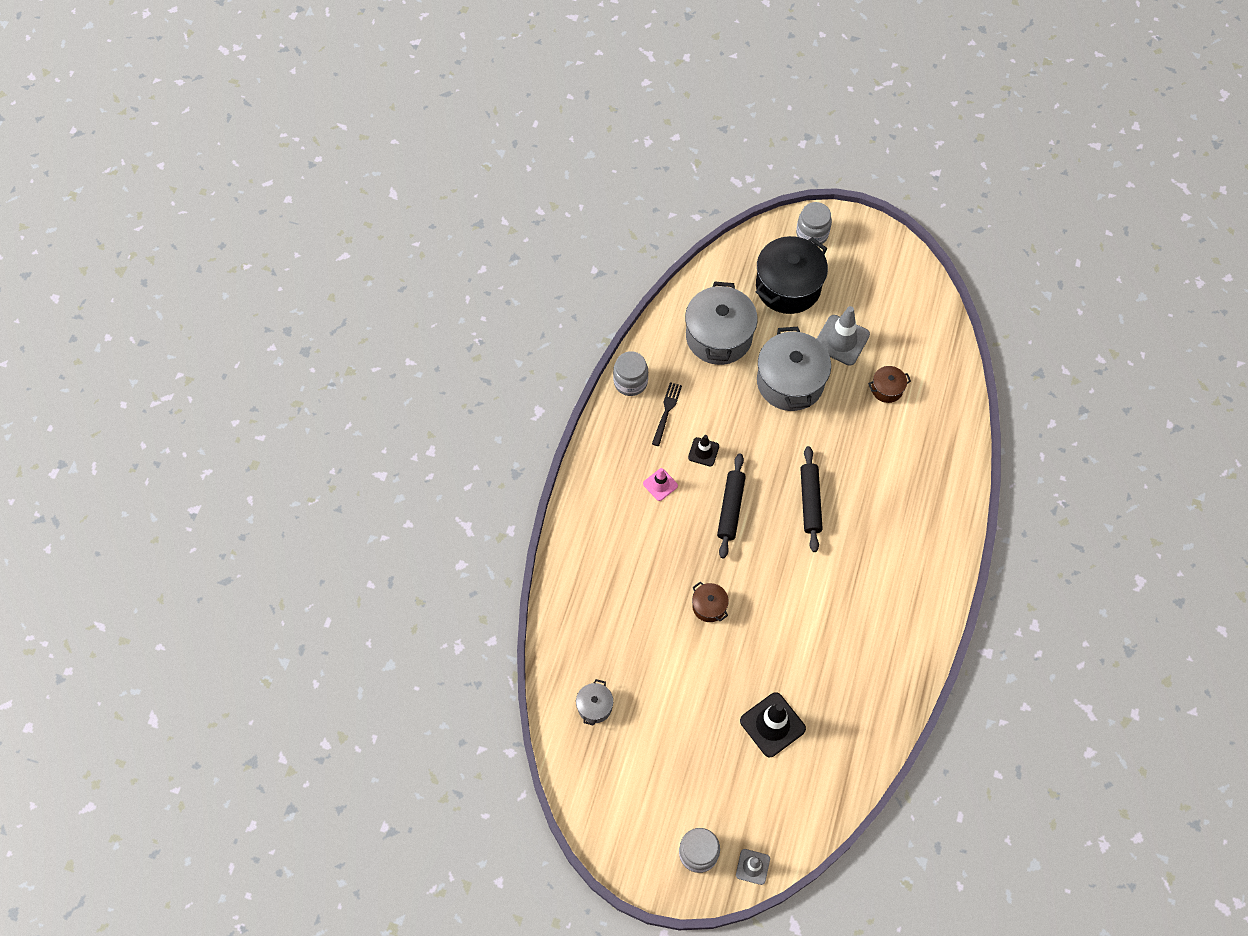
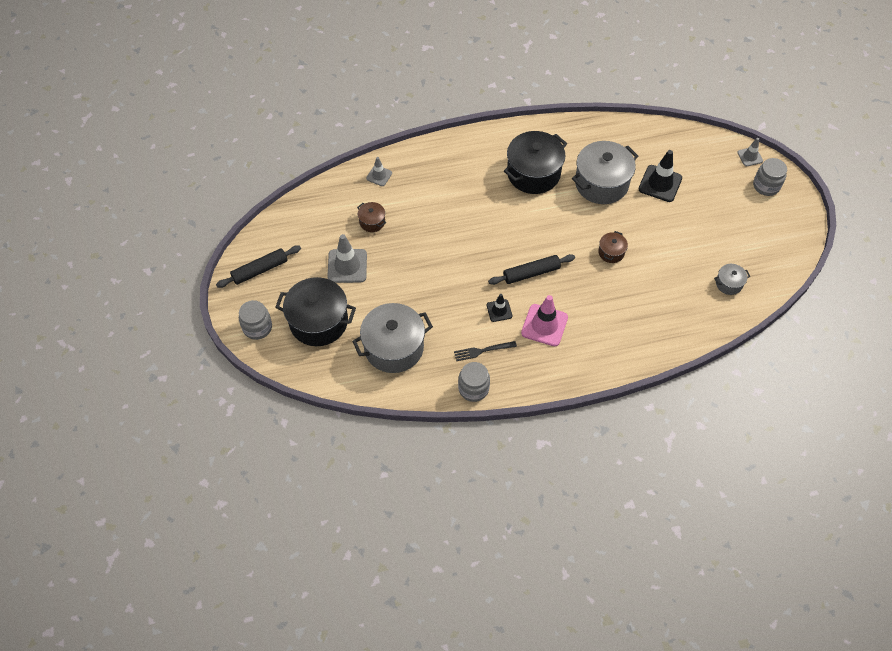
camera: 120 degrees left, 5 degrees down
pink traffic cone [643,468,678,501] -> pink traffic cone [521,295,568,346], size x1.75
grey pot [757,327,831,411] -> grey pot moved to [572,141,638,204]
black rolling pin [800,446,823,552] -> black rolling pin moved to [216,245,301,288]
none -> grey traffic cone [366,157,392,186]
none -> black pot [504,131,567,194]

